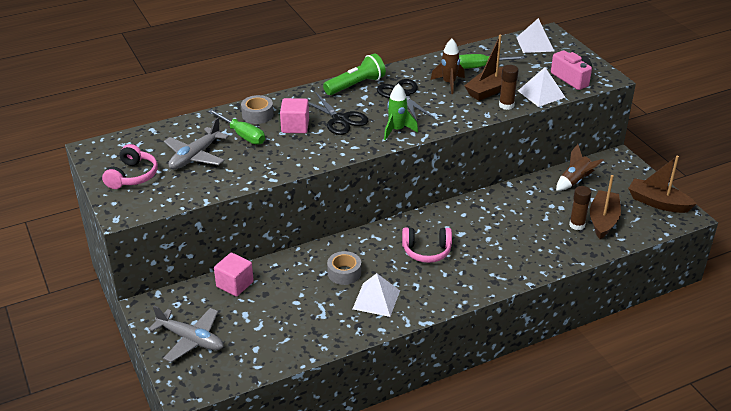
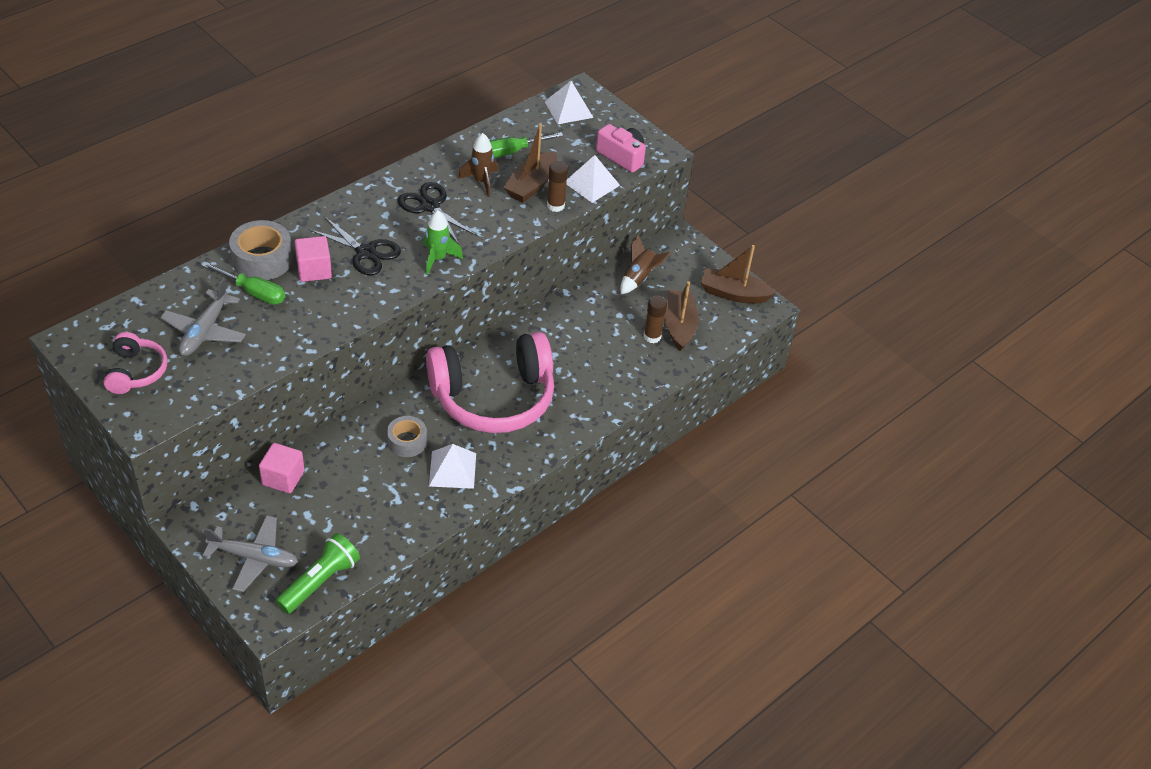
camera: 20 degrees left, 10 degrees up
grey tape [241,95,274,124] -> grey tape [229,220,293,280], size x1.54
green flashlight [323,53,386,95] -> green flashlight moved to [276,533,360,614]
pink headphones [402,227,452,263] -> pink headphones [426,332,554,433], size x2.13

